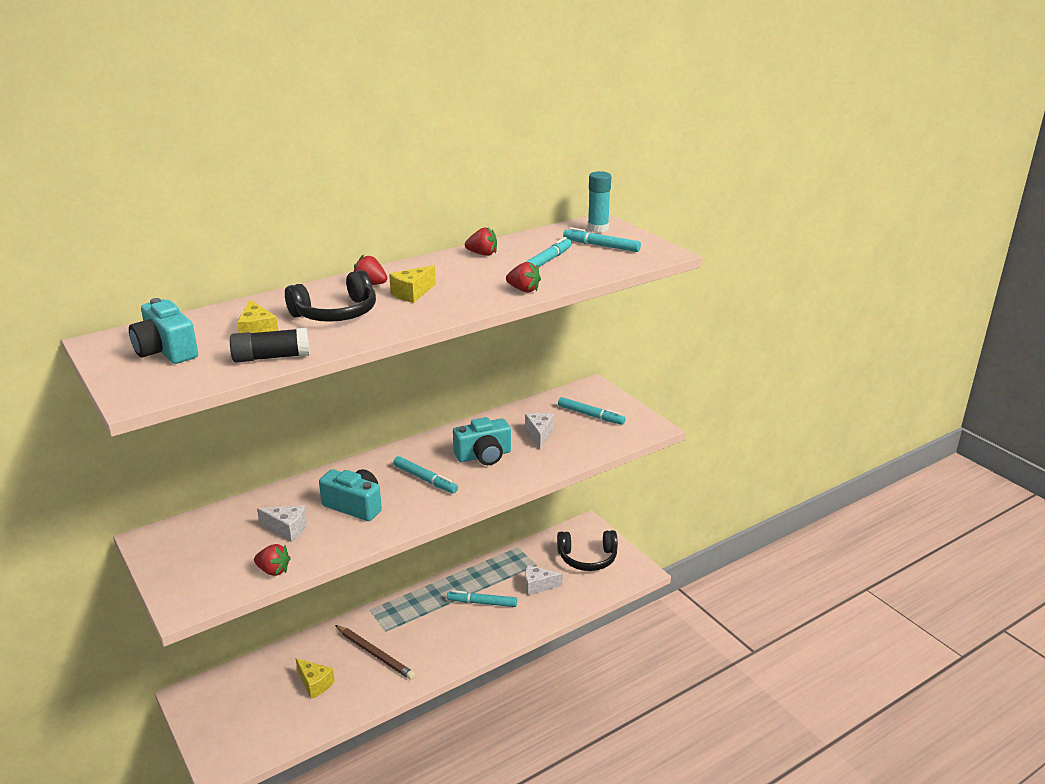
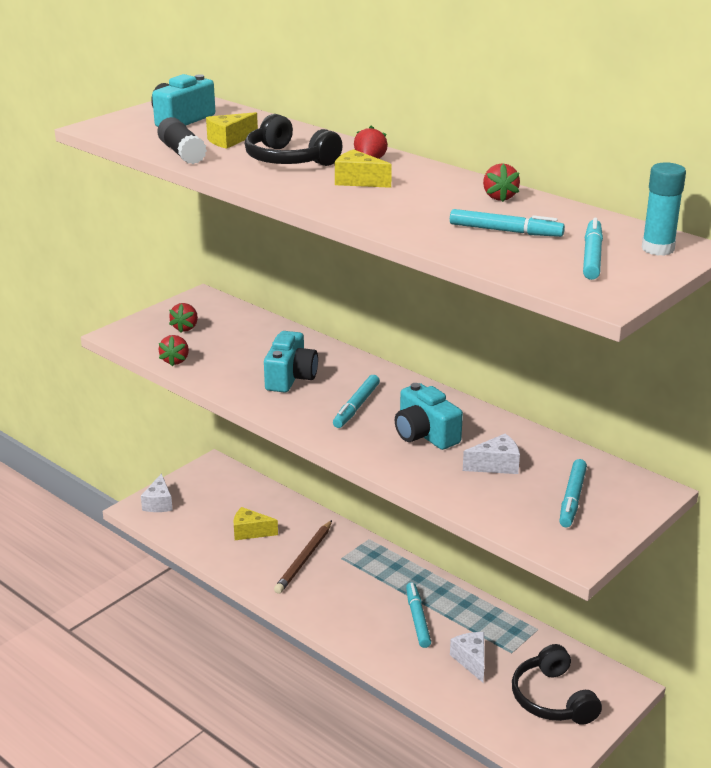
camera: 75 degrees right, 0 degrees up
white cheese [257,506,307,542] -> white cheese moved to [141,474,173,512]
yellow cheese [295,658,335,699] -> yellow cheese turned 75 degrees clockwise [233,507,278,540]
red strawberry [506,262,541,293] -> red strawberry moved to [169,303,198,333]

